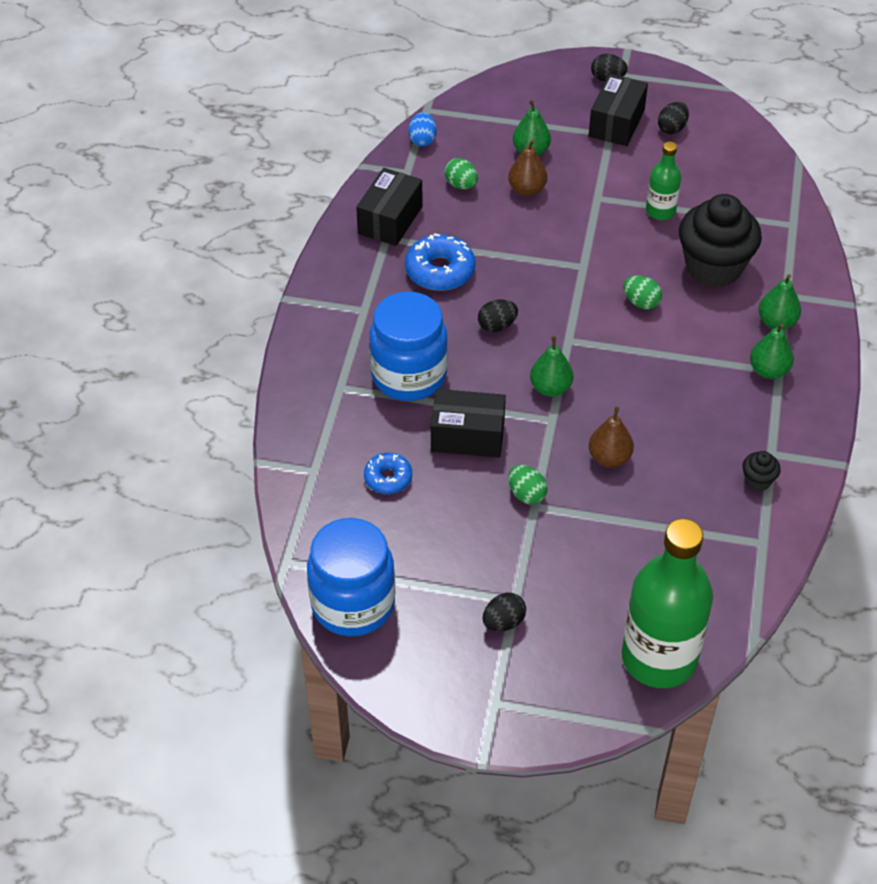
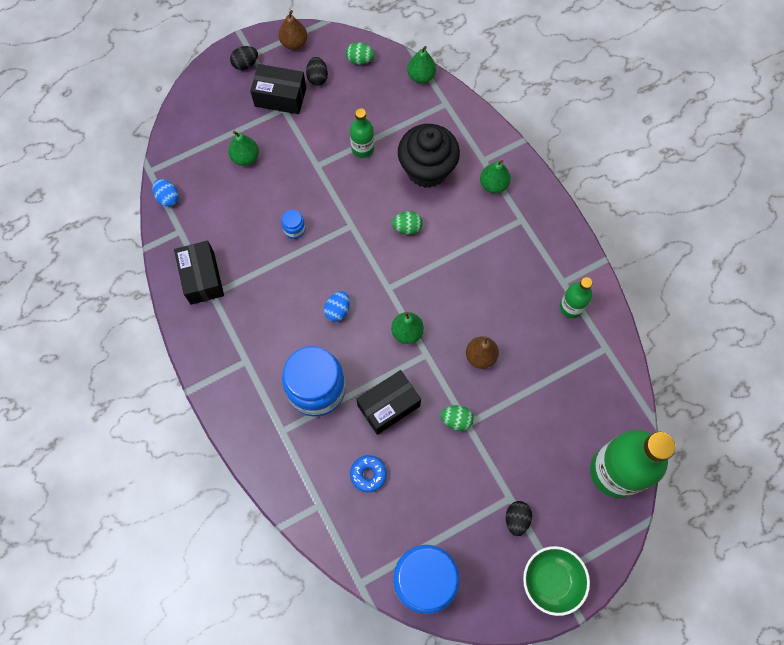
camera: 40 degrees left, 20 degrees up
blue donut [405,233,476,291] -> none
green egg [444,158,478,189] -> green egg moved to [346,42,374,65]
black egg [478,300,518,332] -> blue egg [324,291,350,322]
brown pear [508,139,547,196] -> brown pear moved to [279,10,307,50]
black box [589,74,648,146] -> black box turned 60 degrees counterclockwise [250,64,306,114]
black cupcake [742,451,781,491] -> green bottle [560,277,593,318]
green pear [750,323,794,379] -> green pear moved to [407,46,436,83]
none -> blue jar [281,210,305,239]
none -> green bowl [523,546,590,616]

